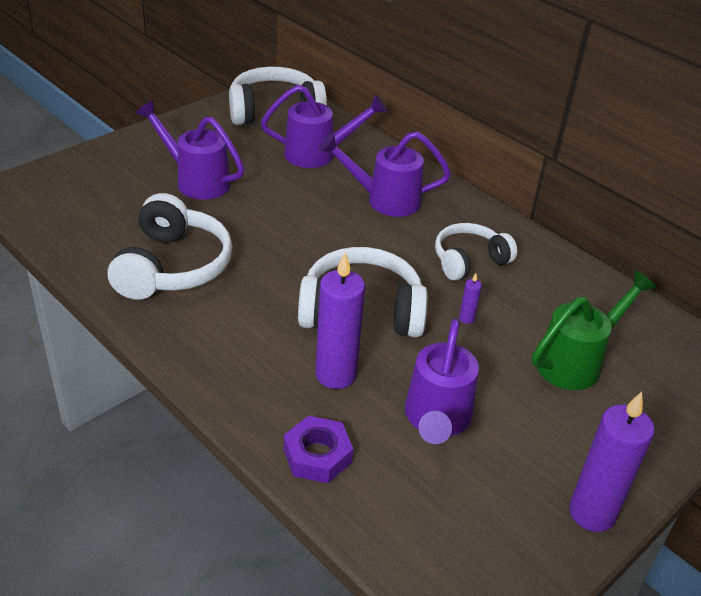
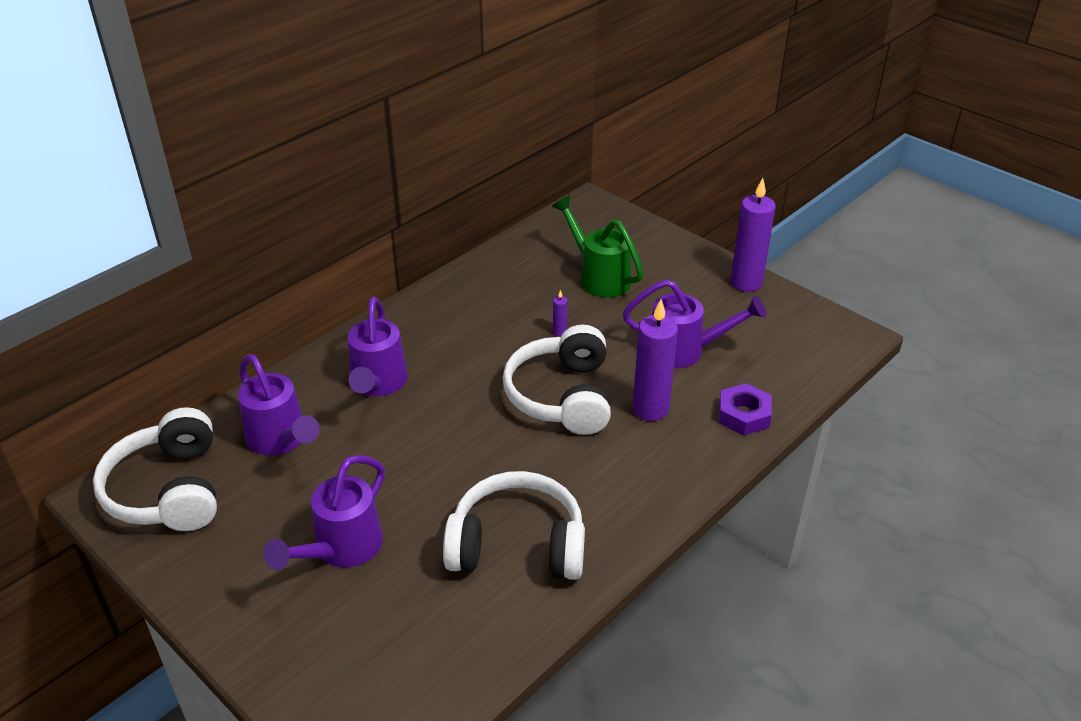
camera: 90 degrees left, 0 degrees up
purple watering can [261,85,387,168] -> purple watering can turned 150 degrees clockwise [238,354,320,456]
white headphones [435,223,518,281] -> none

